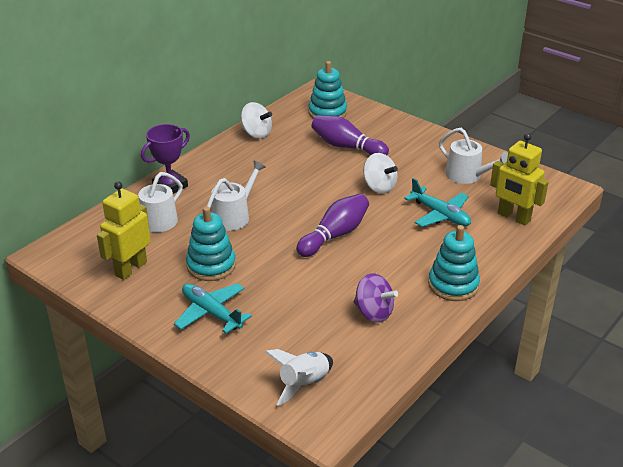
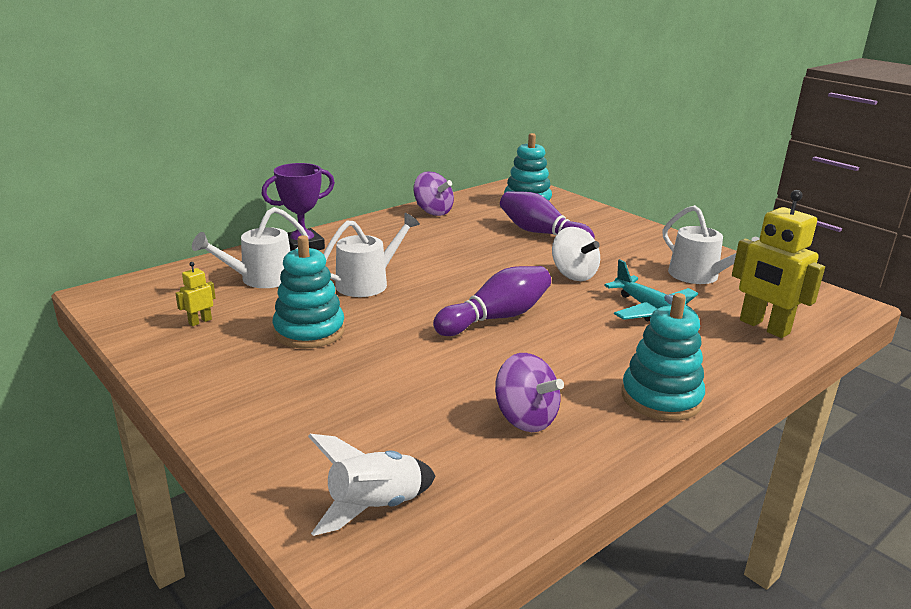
camera: 10 degrees right, 10 degrees down
yellow robot [97,181,151,280] -> yellow robot [175,262,216,326], size x0.45
turquoise plane [174,283,252,334] -> none
white spinning top [241,102,272,139] -> purple spinning top [413,171,454,216]

